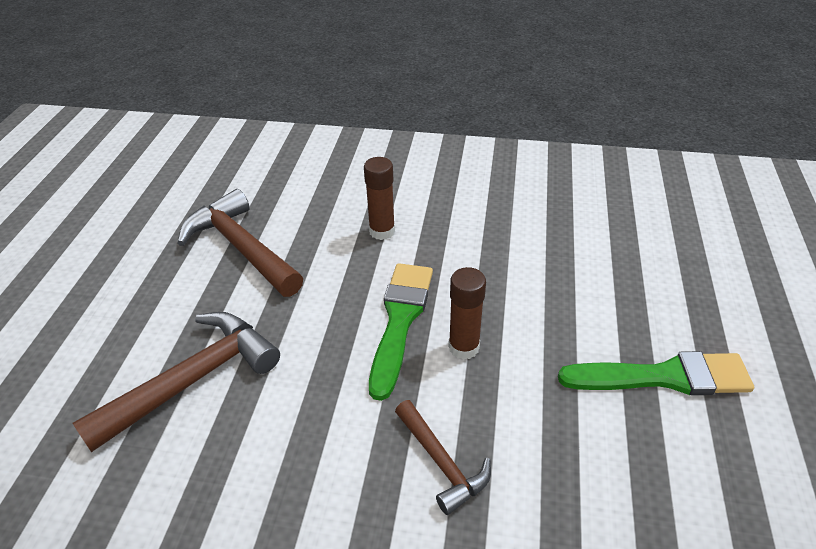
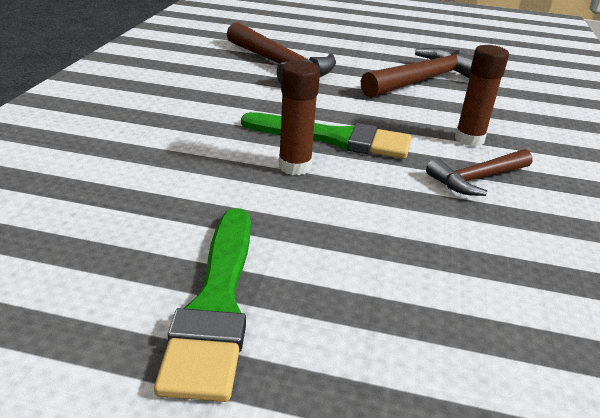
camera: 90 degrees right, 10 degrees down
brown hammer [395,400,491,515] -> brown hammer moved to [426,149,533,196]

